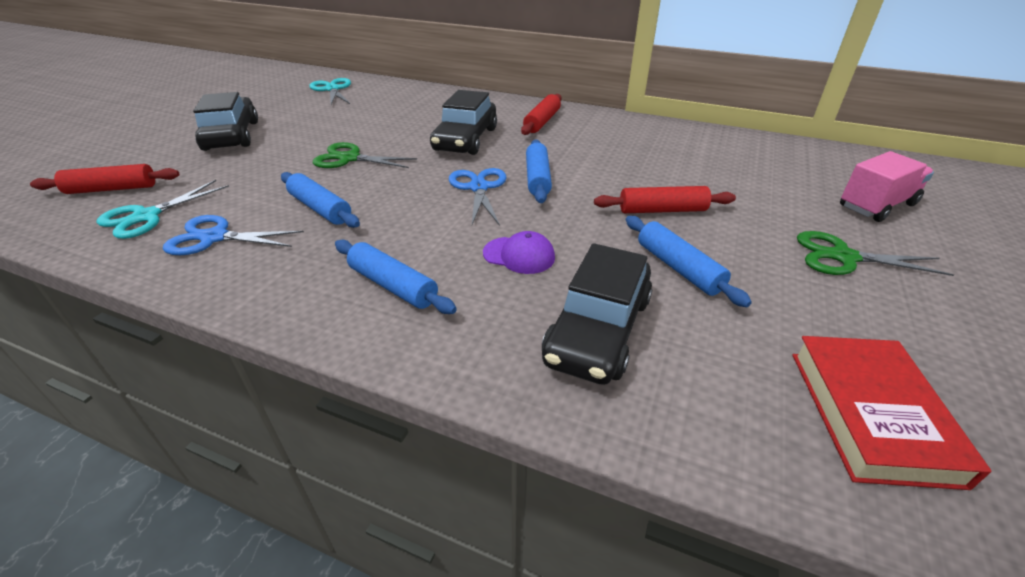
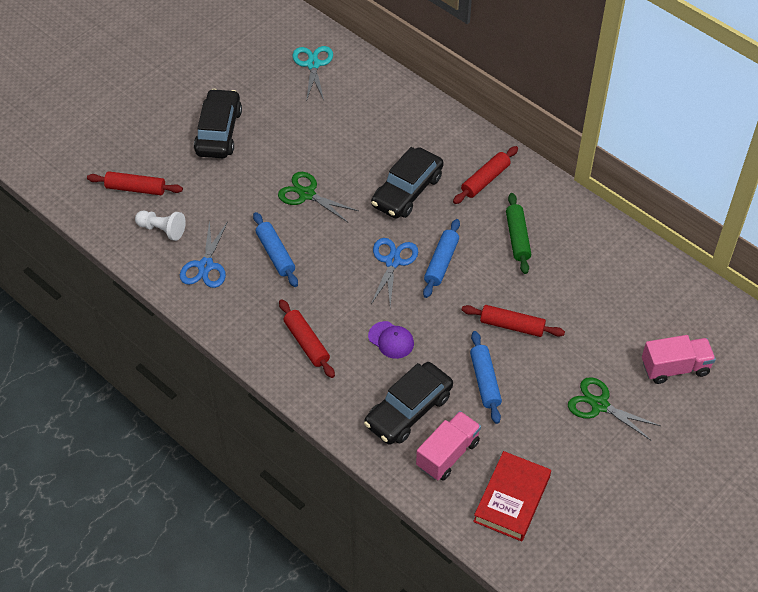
camera: 20 degrees right, 15 degrees up
turquoise scissors [96,180,229,239] -> white pawn [135,211,186,241]
blue scissors [163,215,304,255] -> blue scissors turned 105 degrees counterclockwise [180,219,228,288]
blue rolling pin [335,240,457,314] -> red rolling pin [279,299,335,378]
none -> pink truck [416,411,481,481]
none -> green rolling pin [506,193,531,274]

